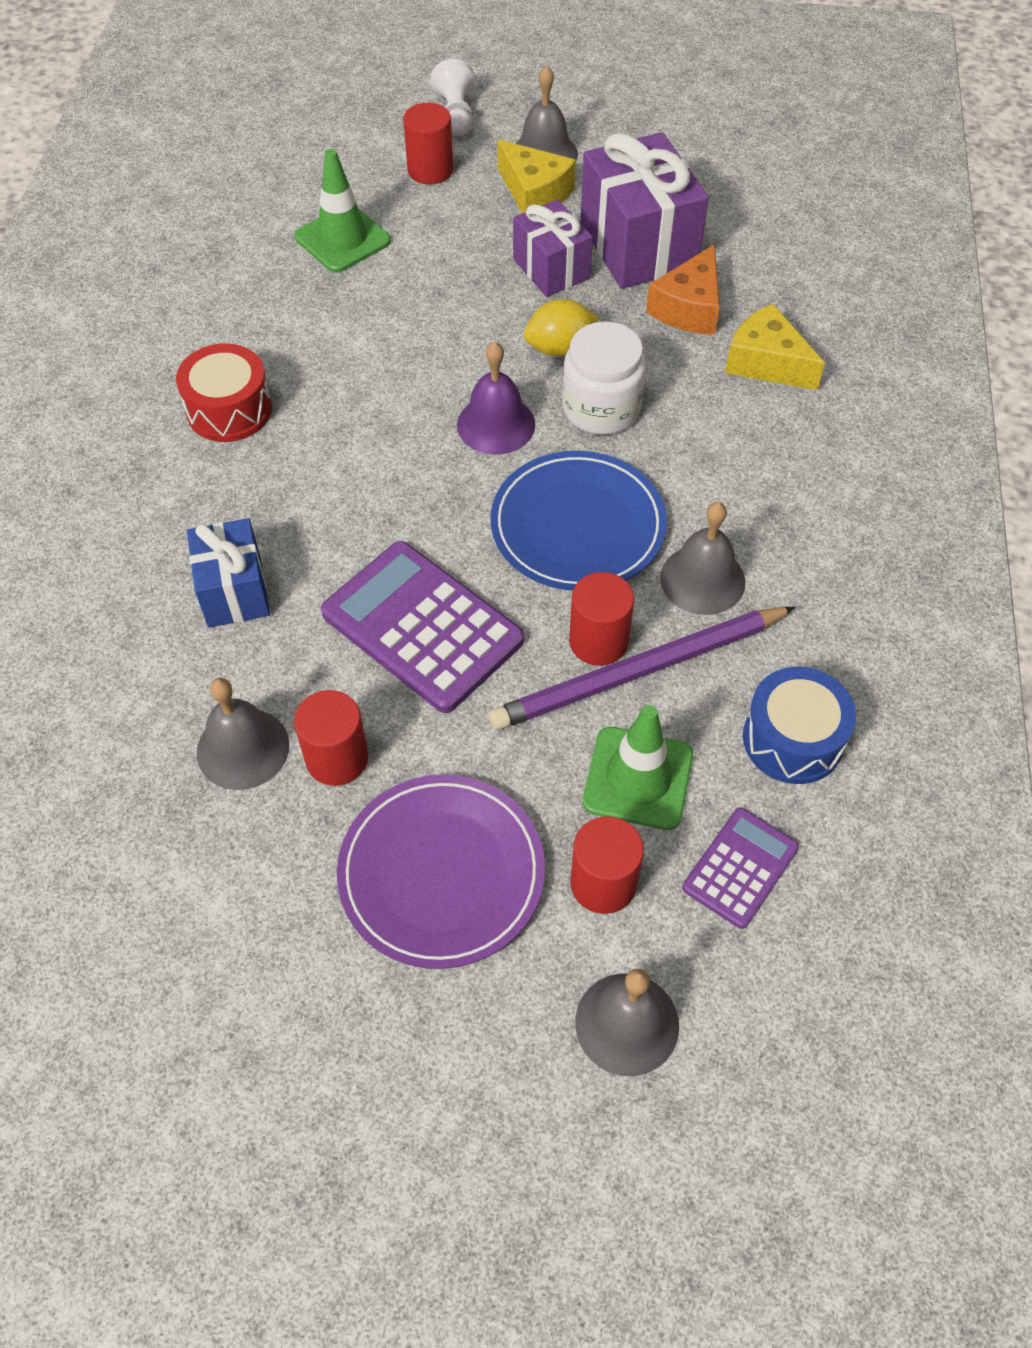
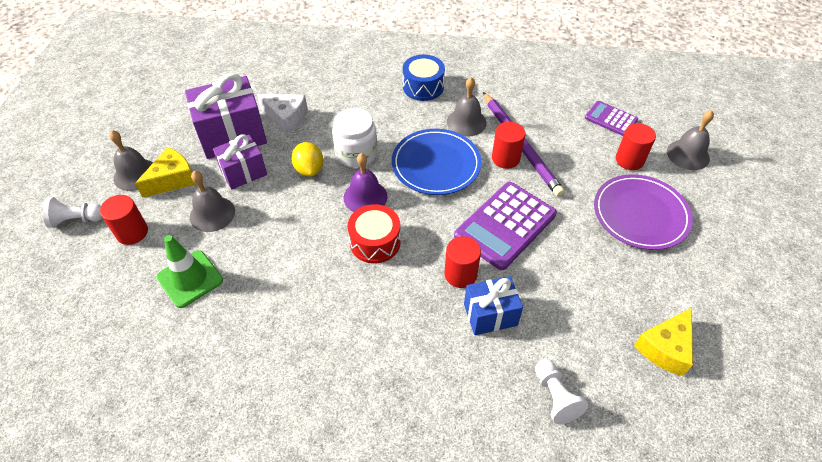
camera: 90 degrees left, 5 degrees down
red drum [176,343,272,442] -> red drum moved to [348,204,401,263]
grey bell [197,678,289,790] -> grey bell moved to [190,171,235,232]
red cylinder [294,690,368,786] -> red cylinder moved to [444,236,481,288]
green traffic cone [583,705,693,830] -> none
orange cheese [646,244,720,335] -> white cheese [257,94,308,134]
yellow cheese [725,303,825,390] -> yellow cheese moved to [634,308,693,376]
blue drum [743,667,856,784] -> blue drum moved to [403,55,445,101]
none -> white pawn [535,359,588,424]

